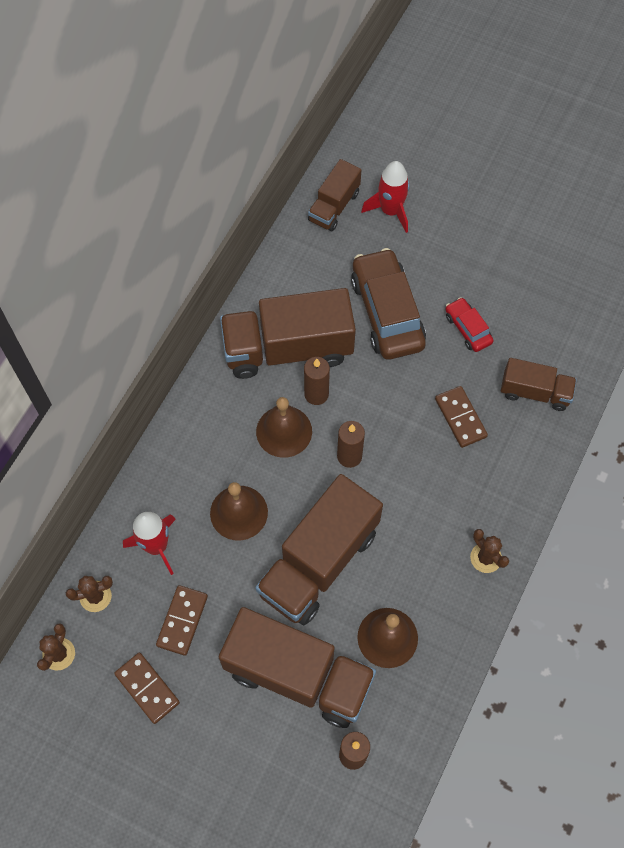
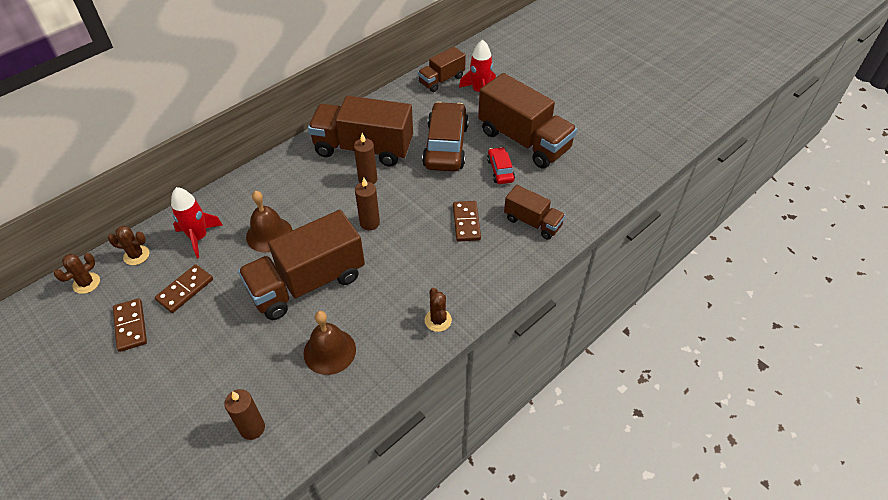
camera: 20 degrees right, 15 degrees down
brown truck [219,607,376,728] -> brown truck moved to [478,73,577,168]
brown bell [256,397,312,458] -> none

